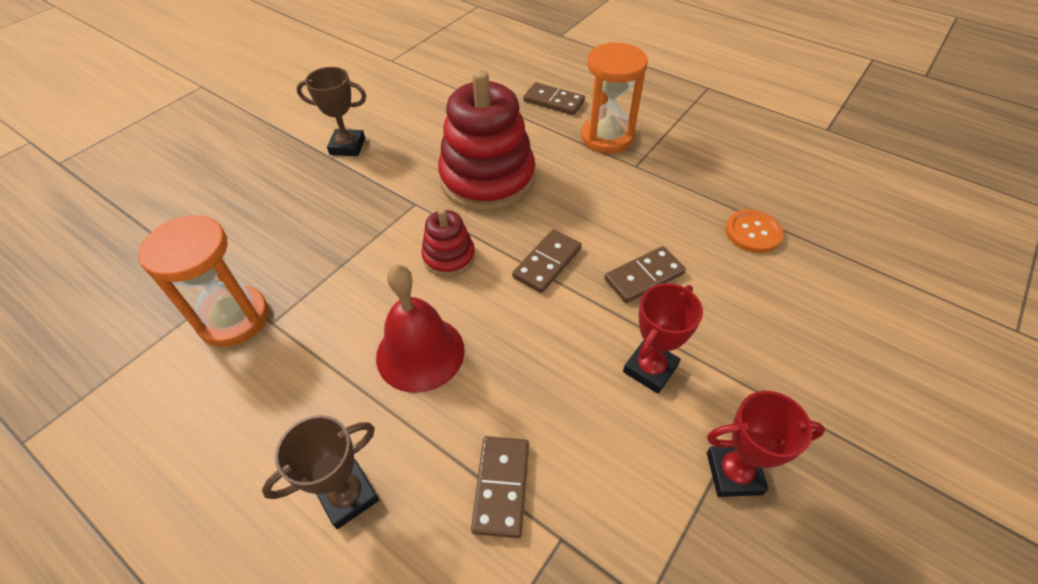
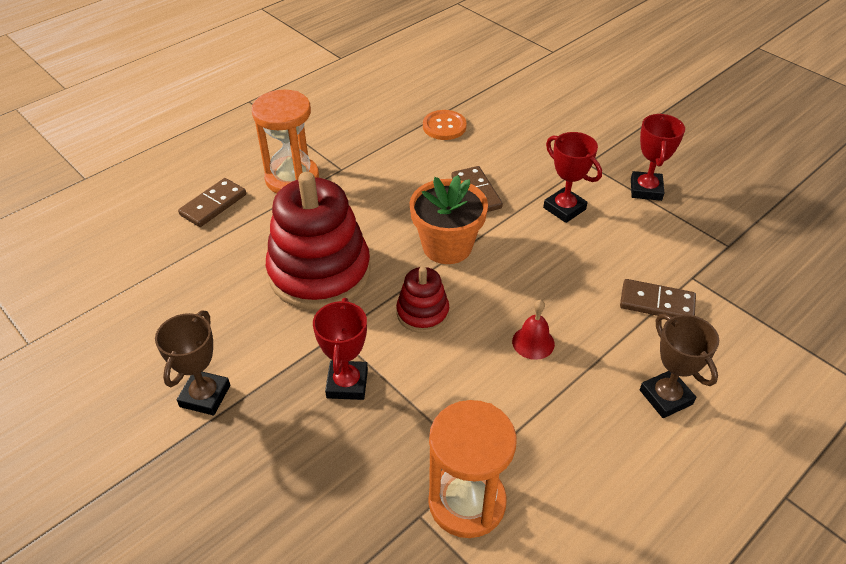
camera: 80 degrees left, 5 degrees down
red bell [376,265,465,393] -> red bell [512,300,555,360], size x0.53
brown domino [512,229,582,293] -> orange flower pot [409,175,488,264]
none -> red trophy [313,298,368,400]

